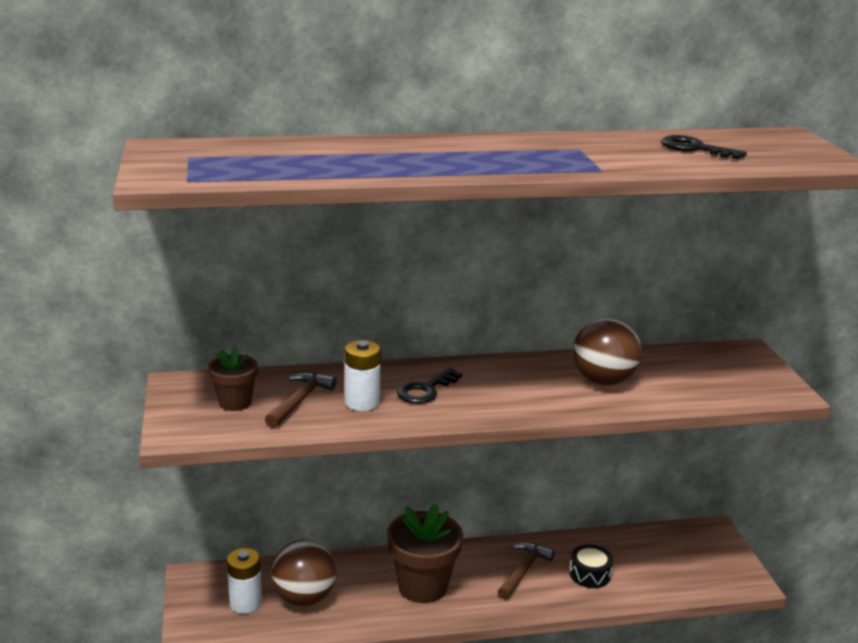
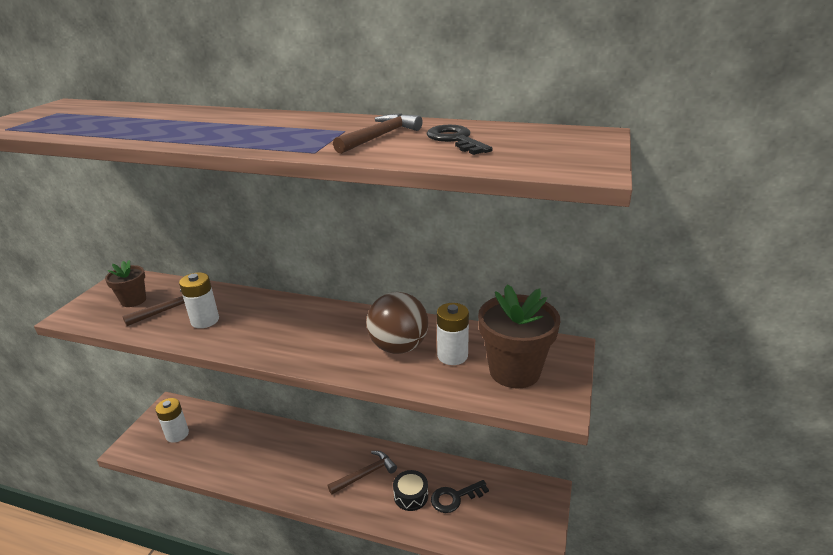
camera: 30 degrees right, 5 degrees up
brown ball [271,540,336,606] -> none
brown flower pot [387,503,463,603] -> brown flower pot moved to [478,284,560,388]
black key [397,368,462,404] -> black key moved to [431,480,489,513]
none -> brown hammer [333,113,423,154]
none -> white battery [437,303,469,365]

